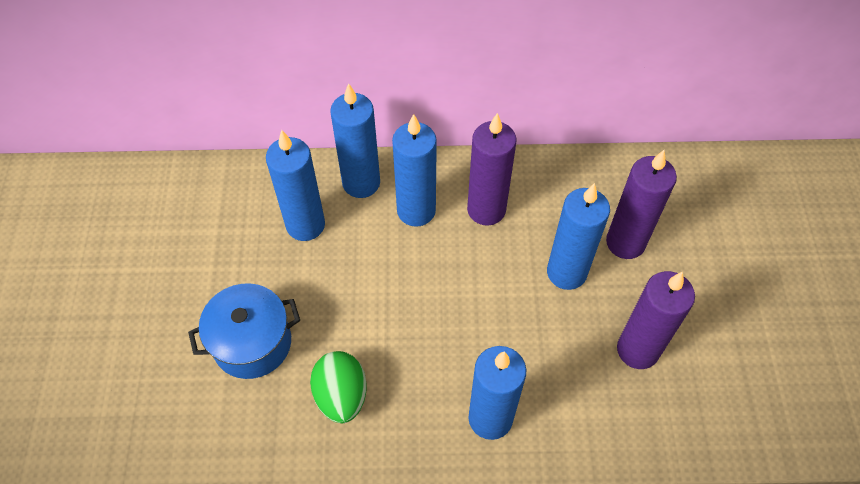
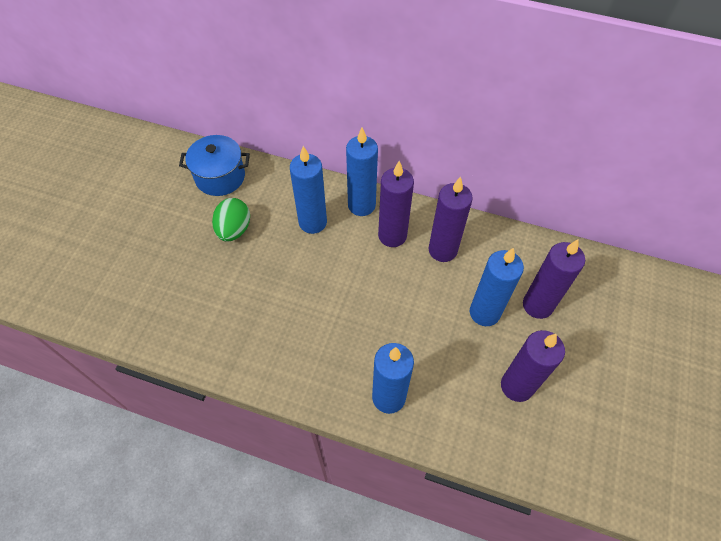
camera: 20 degrees right, 0 degrees up
blue pot [188,283,300,379] -> blue pot moved to [179,135,250,196]
green egg [310,351,367,423] -> green egg moved to [212,198,250,242]
blue candle [392,114,437,227] -> purple candle [378,161,414,247]

